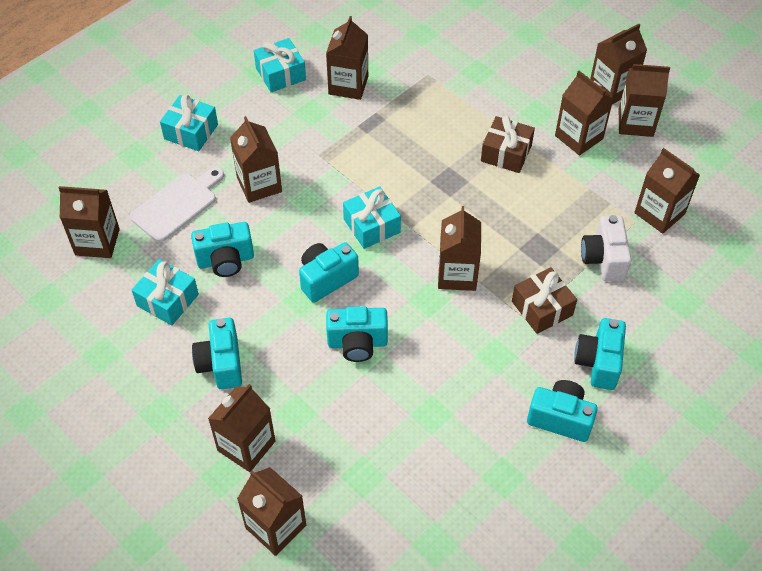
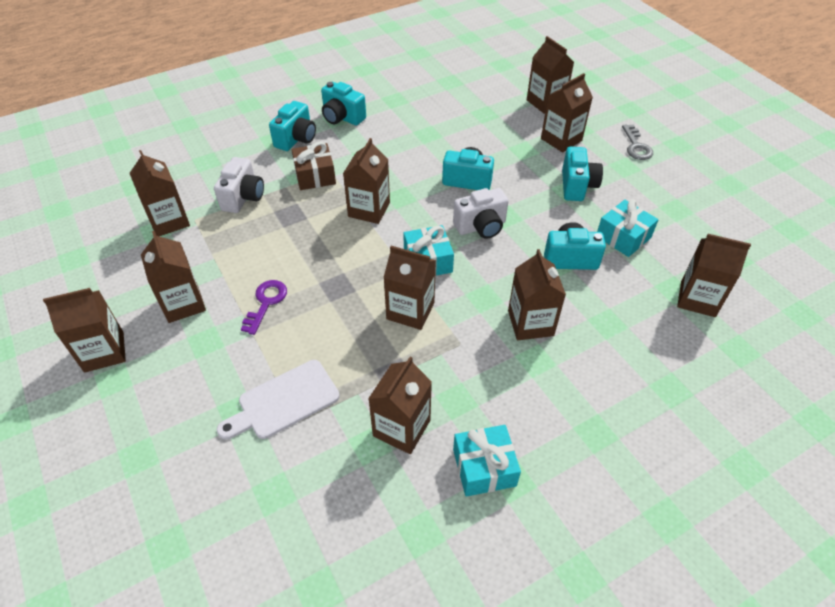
camera: 165 degrees left, 5 degrees down
white cutting board [130,167,224,242] -> white cutting board moved to [217,360,340,440]
turquoise gift [160,94,218,151] -> none
turquoise camera [299,242,359,302] -> white camera [453,188,509,239]
brown gift [481,116,535,173] -> purple key [241,280,287,335]
brown carton [619,64,670,137] -> brown carton moved to [383,246,436,330]
none -> grey key [622,124,653,160]

